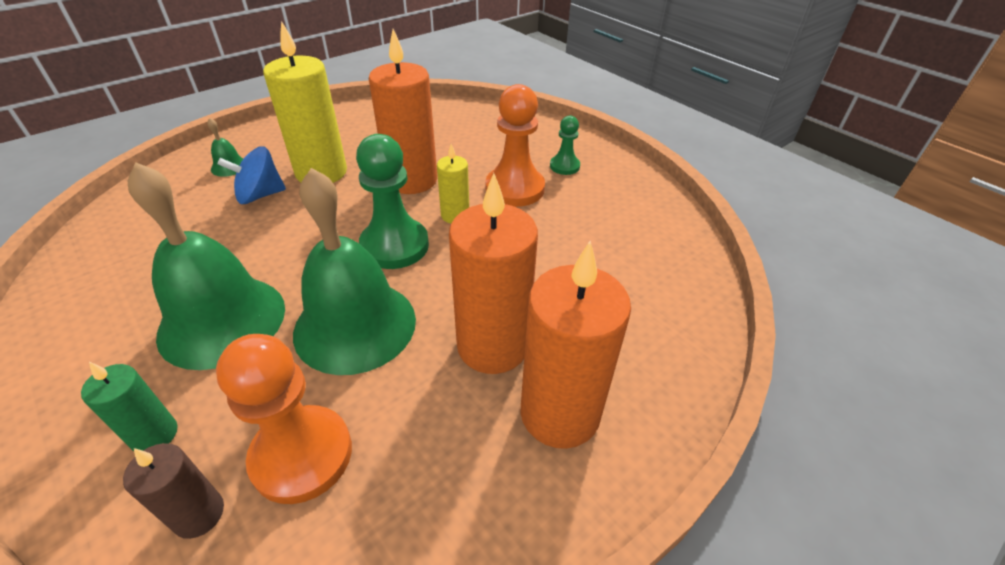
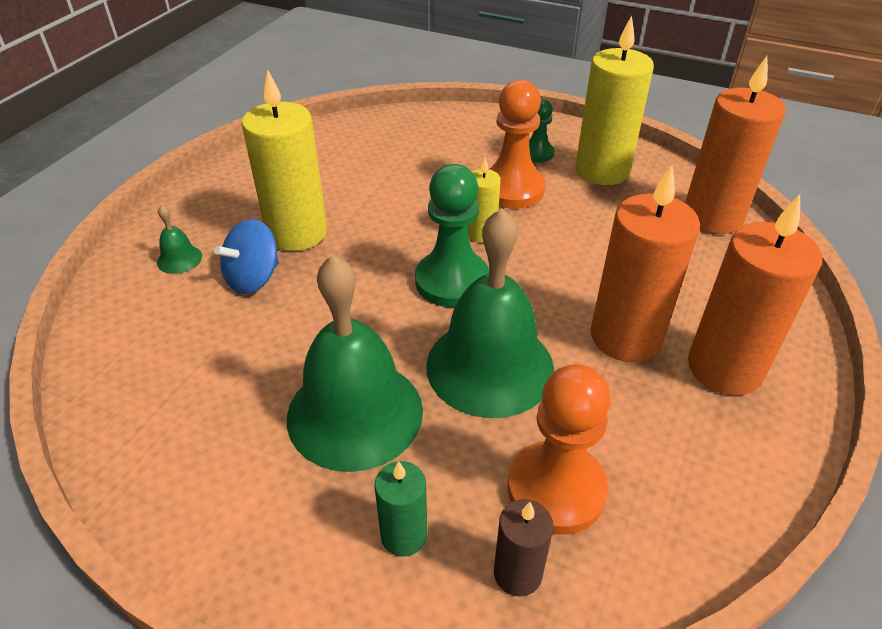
camera: 25 degrees left, 0 degrees up
orange candle [369,29,437,194] -> orange candle moved to [685,56,786,234]
none -> yellow candle [575,16,654,185]

